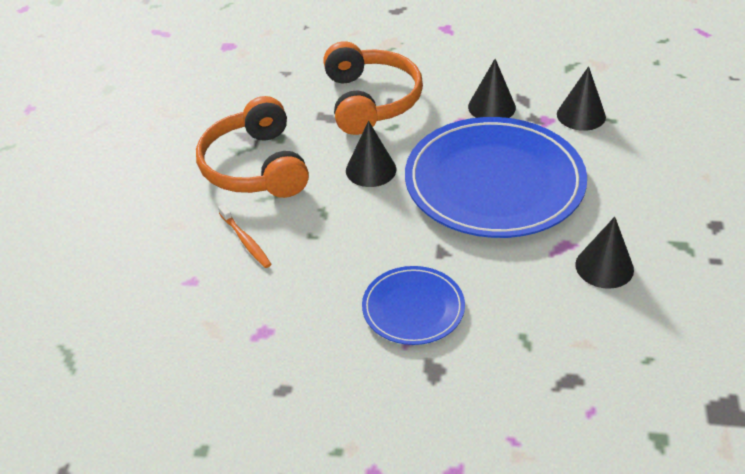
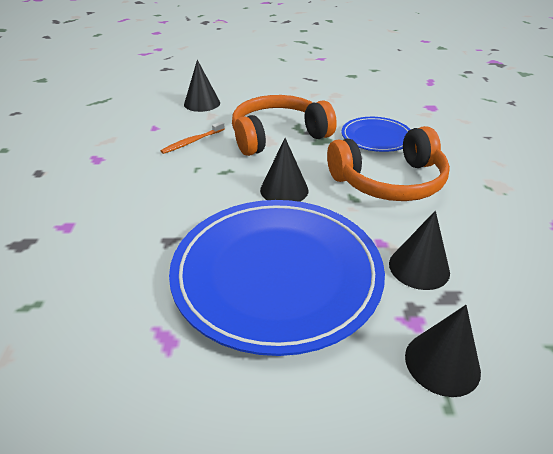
camera: 80 degrees right, 5 degrees down
blue plate [362,266,465,345] -> blue plate moved to [342,117,411,152]
black cone [575,217,634,289] -> black cone moved to [184,60,220,112]

